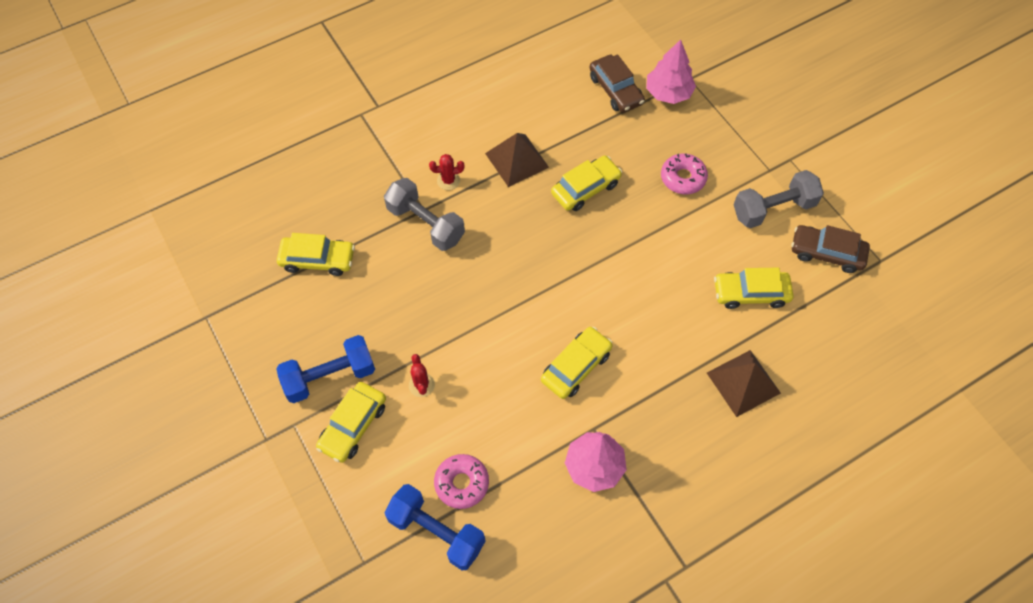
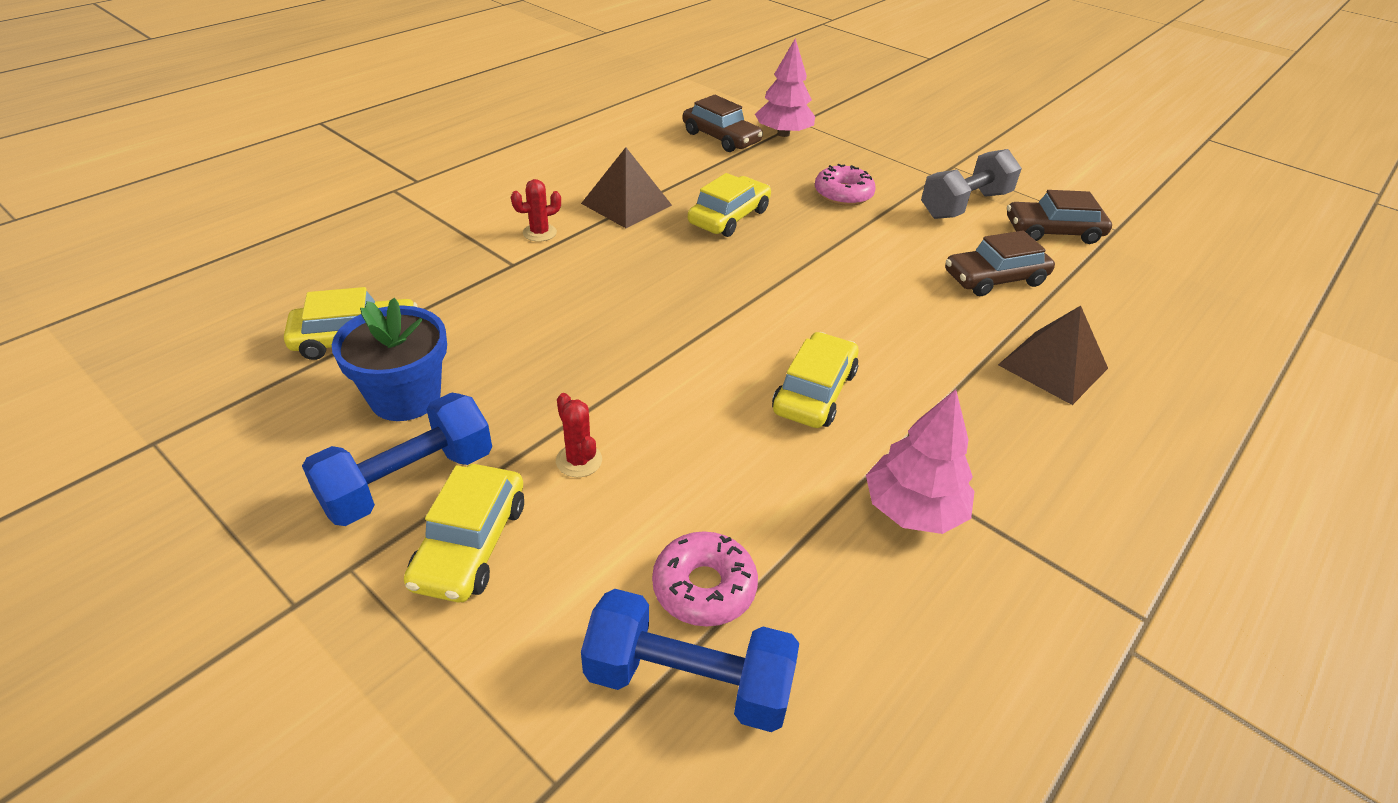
camera: 20 degrees left, 20 degrees down
grey dumbbell [384,178,465,251] -> none
yellow car [714,267,794,309] -> brown car [945,231,1055,296]
none -> blue flower pot [332,298,447,421]

